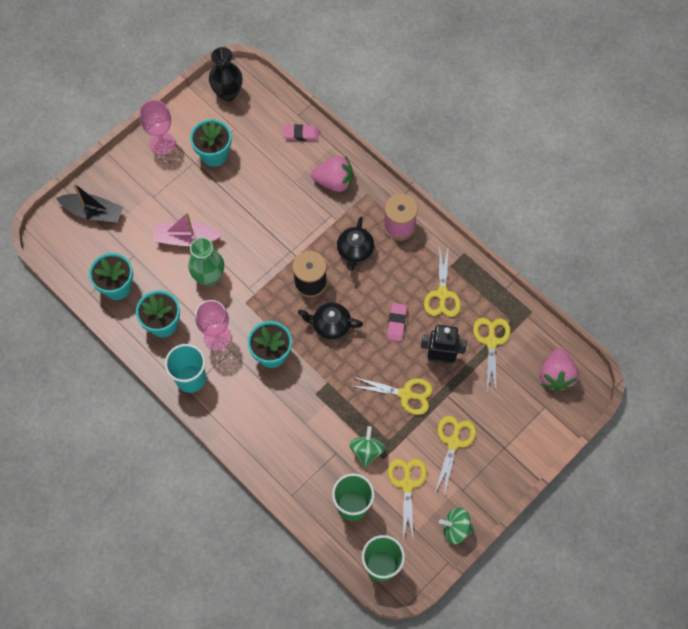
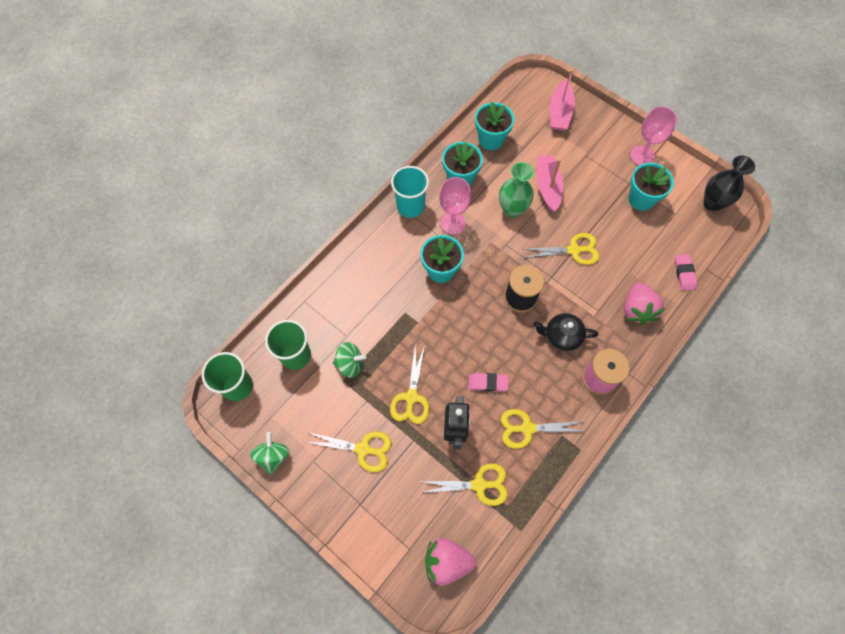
camera: 85 degrees right, 0 degrees up
black boat [56,183,123,223] -> pink boat [550,69,575,131]
black teapot [298,303,363,340] -> none
yellow scissors [388,459,427,541] -> yellow scissors moved to [522,233,600,265]

